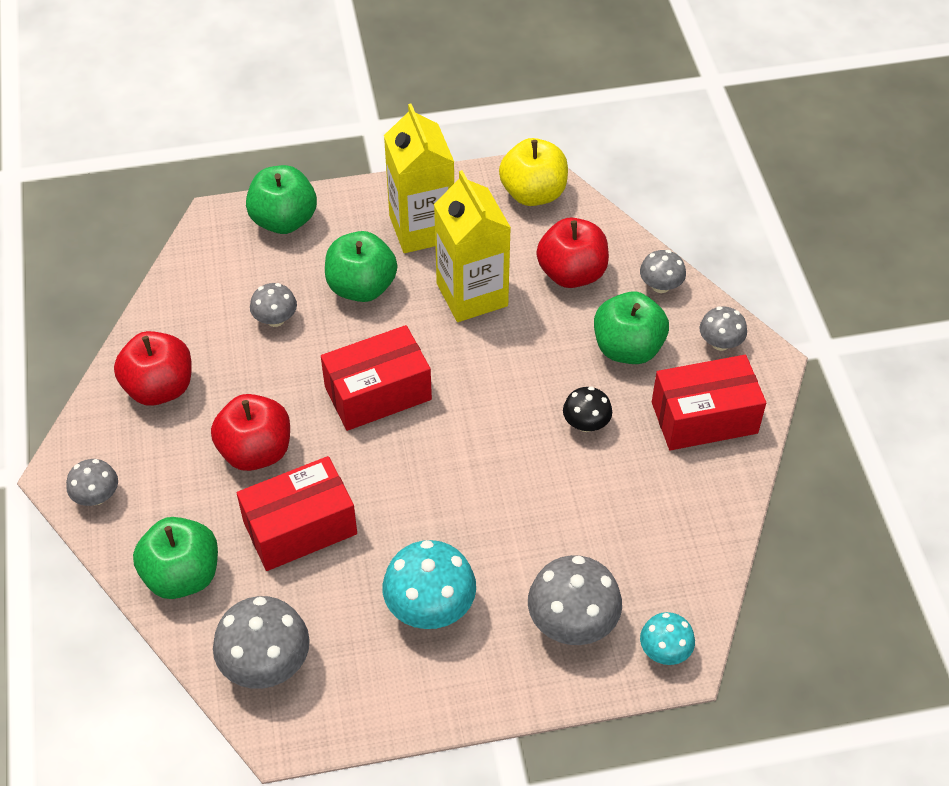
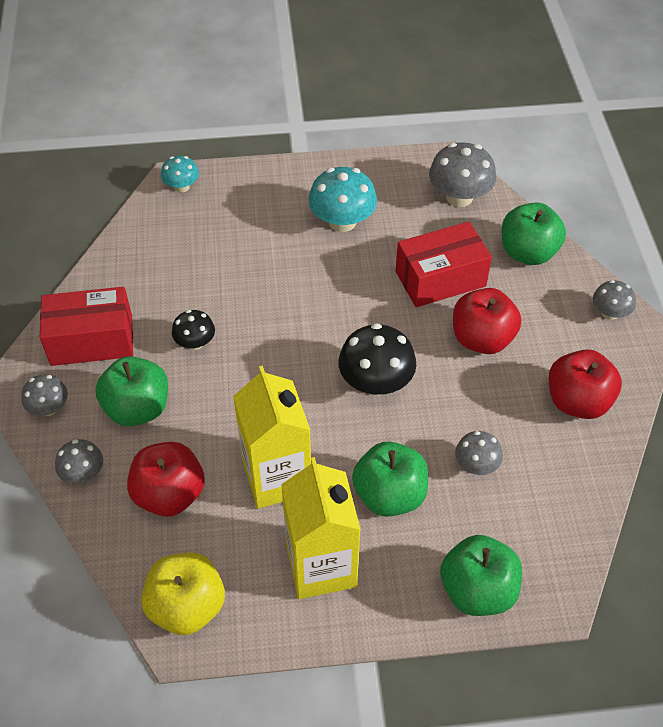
camera: 175 degrees left, 0 degrees up
red box [321,325,432,431] -> black mushroom [338,323,416,396]
grey mushroom [528,555,622,645] -> none

